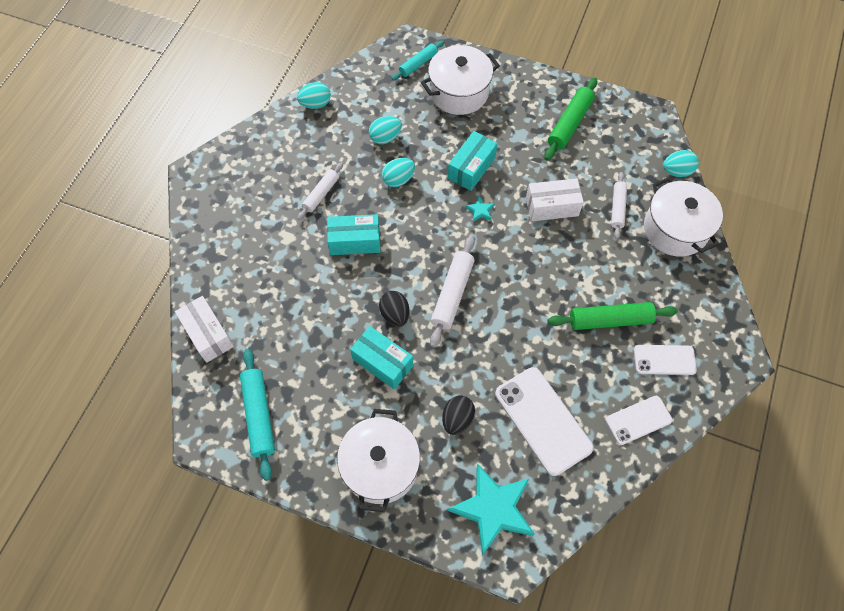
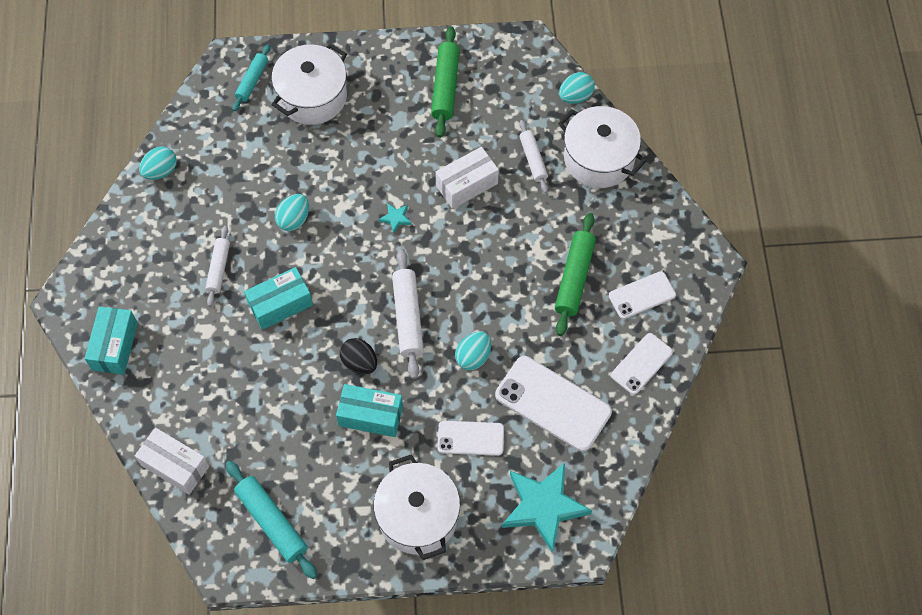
camera: 25 degrees left, 0 degrees up
turquoise egg [369,116,402,144] -> turquoise egg moved to [455,332,491,370]
black egg [442,395,475,435] -> white phone [437,421,504,456]
turquoise box [448,131,498,191] -> turquoise box moved to [84,306,138,375]
green rolling pin [548,302,678,330] -> green rolling pin turned 45 degrees counterclockwise [555,213,596,336]

